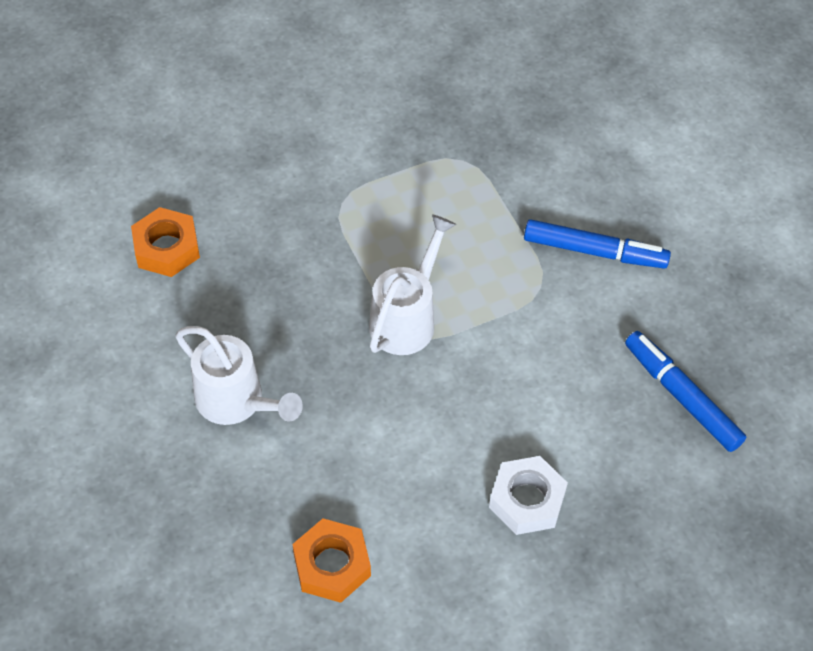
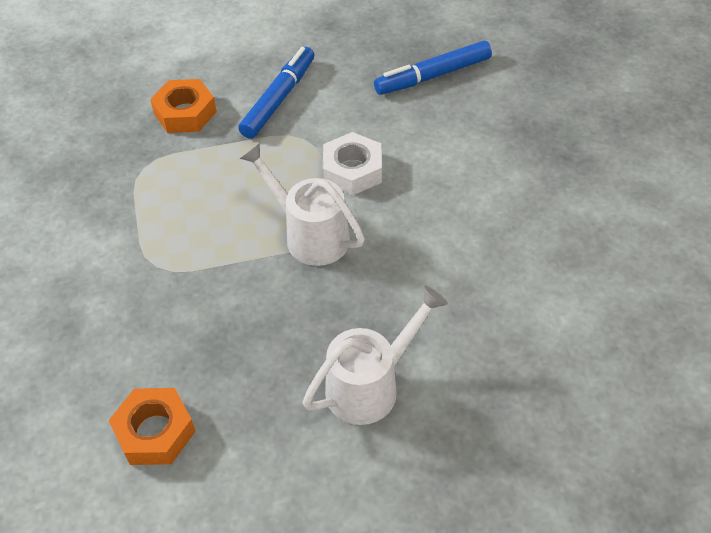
camera: 75 degrees left, 5 degrees down
orange nut [292,518,371,603] -> orange nut moved to [150,79,217,133]
white nut [489,456,568,535] -> white nut moved to [323,132,382,196]

